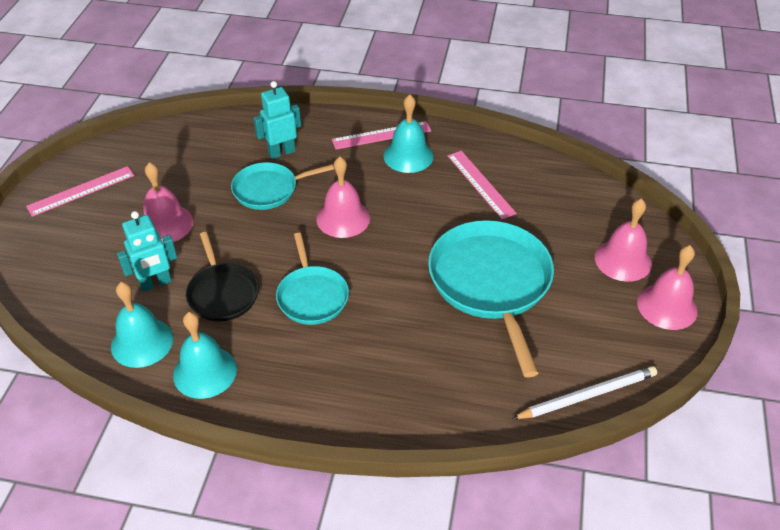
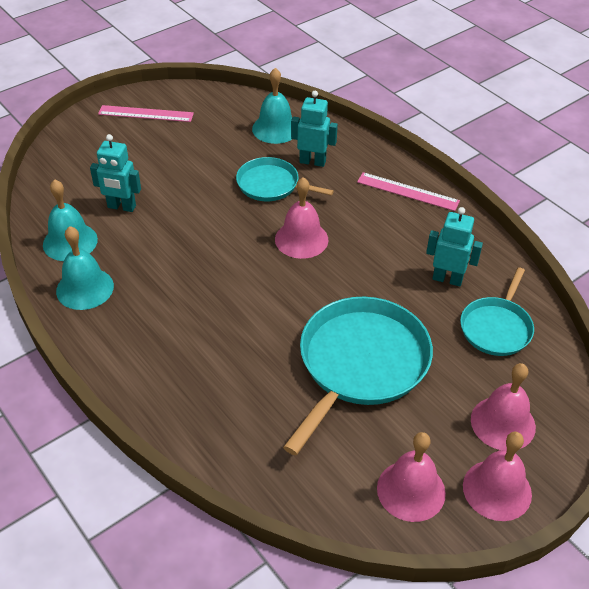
camera: 40 degrees right, 0 degrees up
pink bell [143,162,194,244] -> pink bell moved to [377,432,446,522]
black pan [186,232,259,322] -> none
turquoise pan [276,233,349,325] -> turquoise pan moved to [460,267,534,356]
turquoise bell [383,94,434,173] -> turquoise bell moved to [252,68,292,144]
pink ruler [448,151,517,219] -> turquoise robot [426,207,483,287]
white pencil [512,366,657,419] -> none

